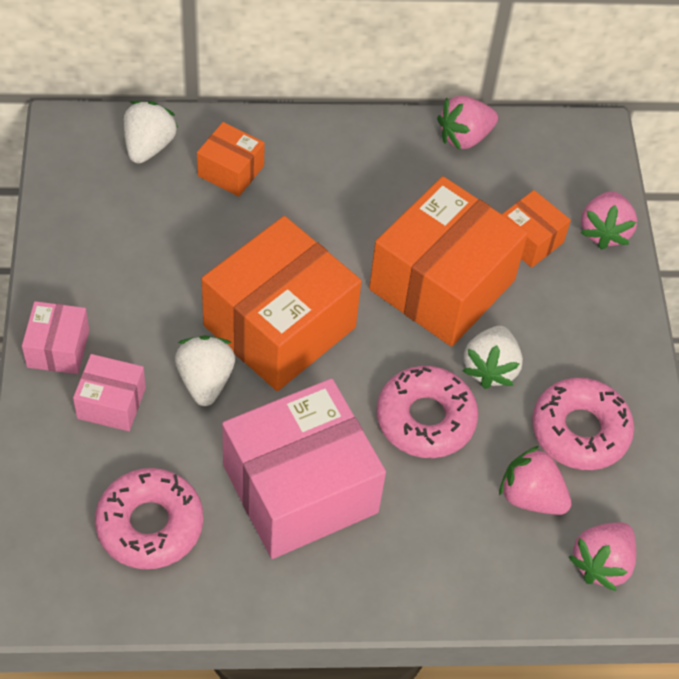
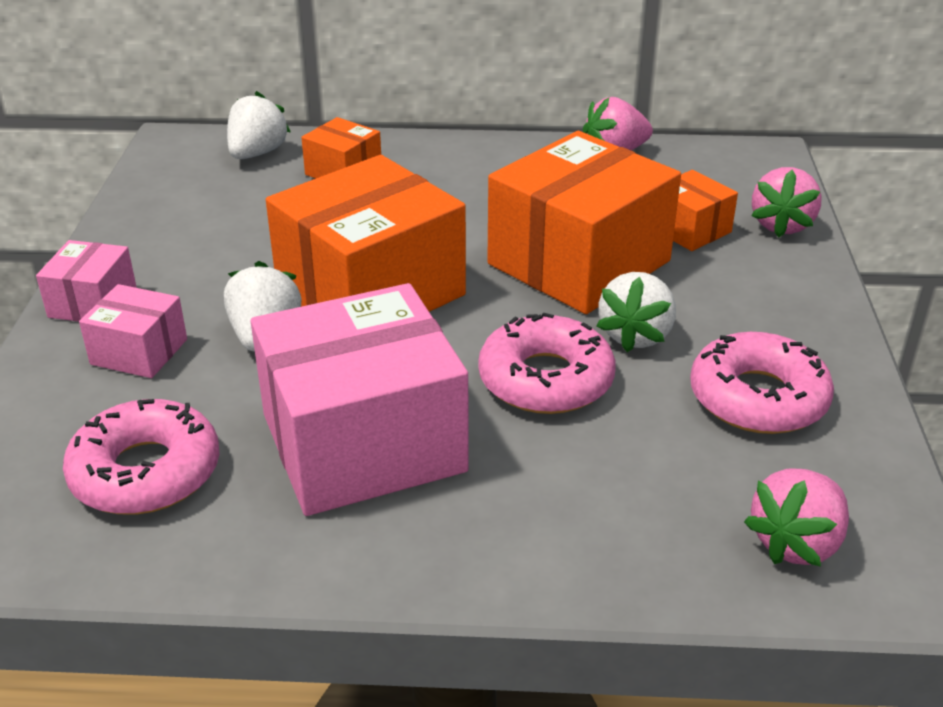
camera: 10 degrees right, 20 degrees down
pink strawberry [499,446,572,515] -> none

